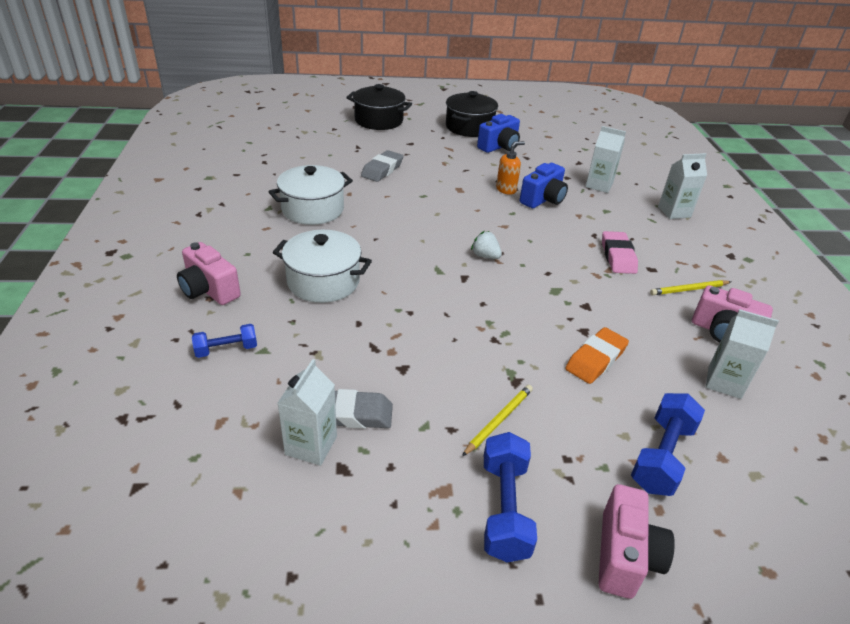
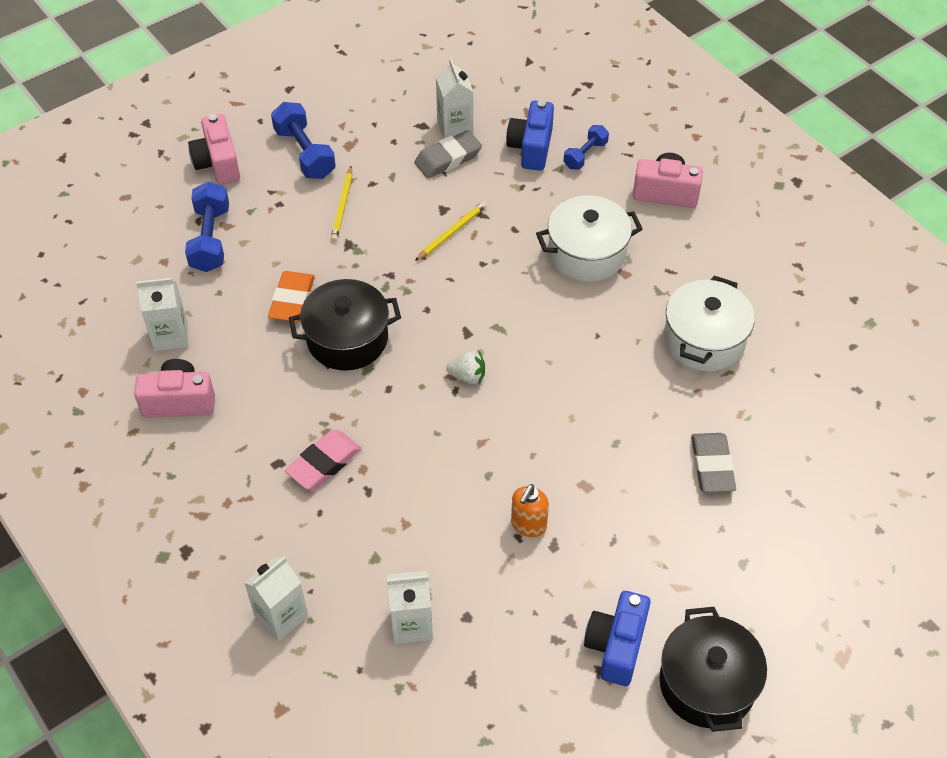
camera: 150 degrees right, 15 degrees up
black pot [346,84,412,130] -> black pot moved to [289,279,401,371]
blue camera [520,163,568,208] -> blue camera moved to [506,100,554,171]
pink eraser [602,231,638,274] -> pink eraser turned 75 degrees clockwise [285,430,361,490]
yellow pencil [650,280,731,295] -> yellow pencil moved to [415,201,487,261]

